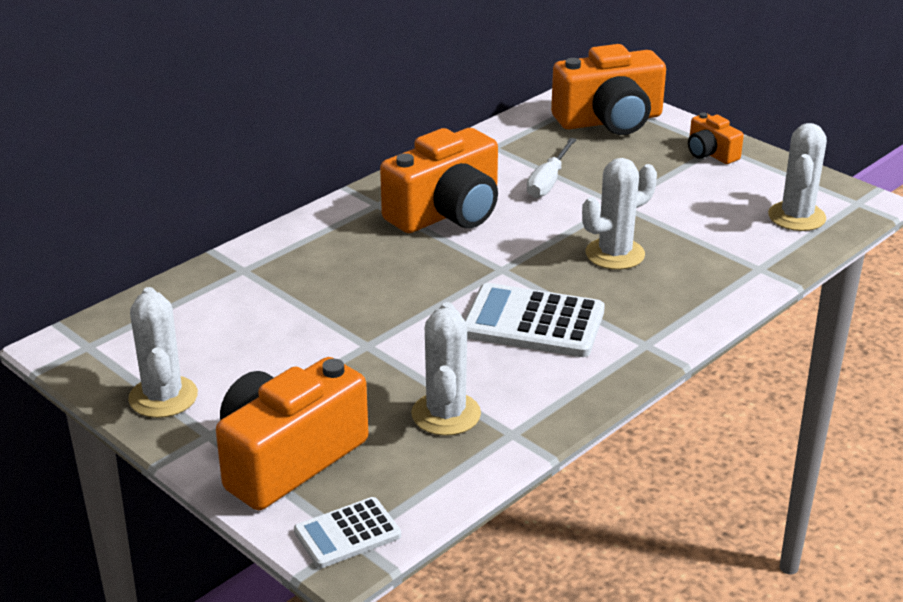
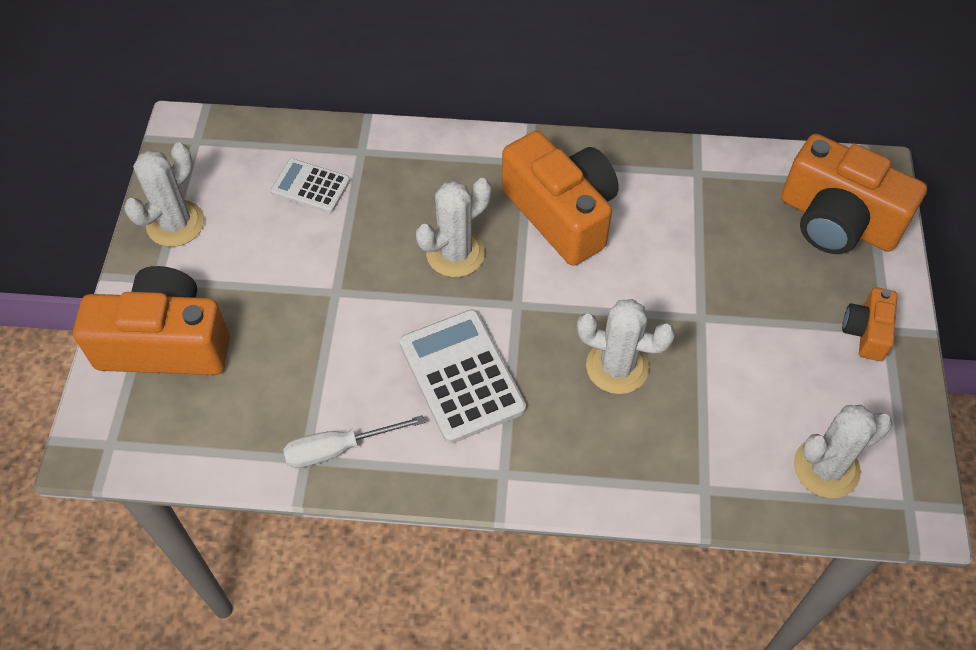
camera: 50 degrees right, 25 degrees up
white calculator [294,497,401,568] -> white calculator moved to [271,159,350,213]
orange camera [380,128,498,233] -> orange camera turned 135 degrees counterclockwise [502,131,619,266]
white cactus [411,302,481,436] -> white cactus moved to [416,178,491,277]
white screwdriver [527,138,577,198] -> white screwdriver moved to [283,415,425,468]

